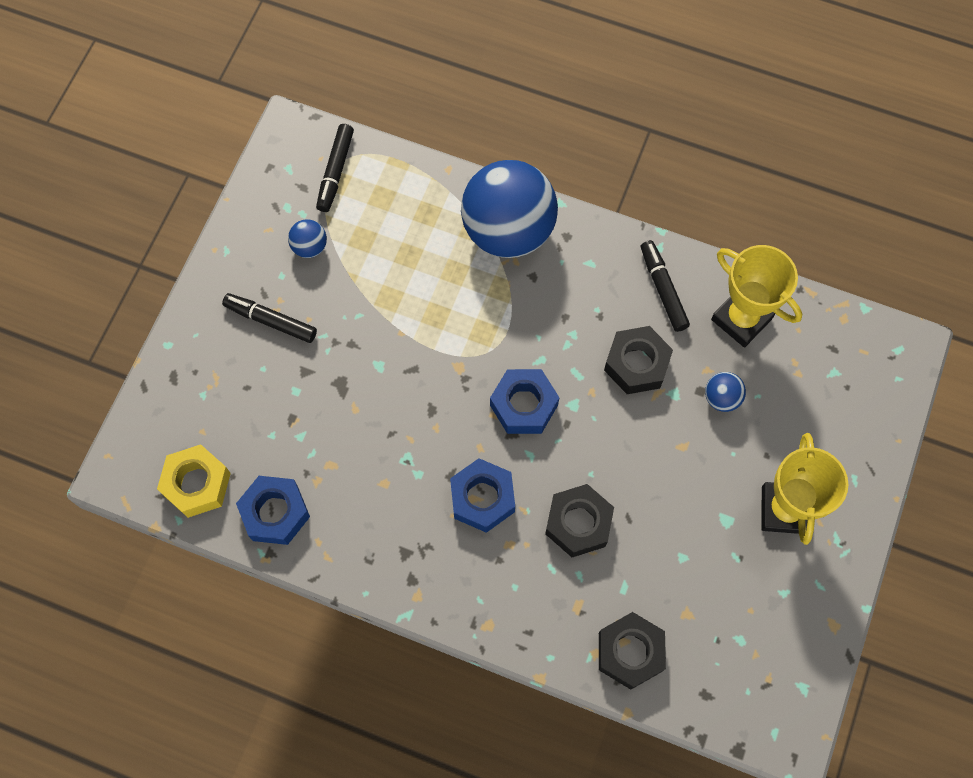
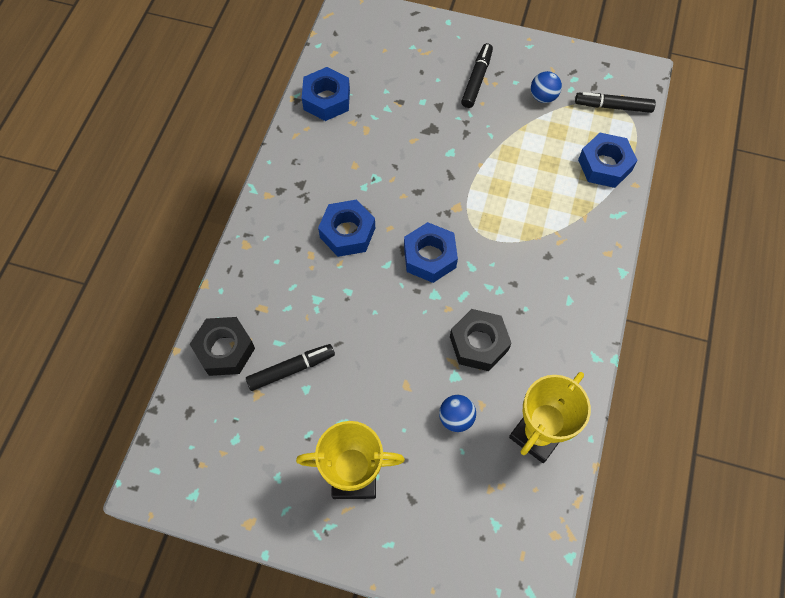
camera: 85 degrees right, 5 degrees down
yellow nut [157,444,231,518] -> none
blue ball [461,160,558,258] -> none
black nut [545,484,614,557] -> none
black marker [641,240,690,332] -> black marker moved to [246,344,335,391]
none -> blue nut [578,133,638,188]

